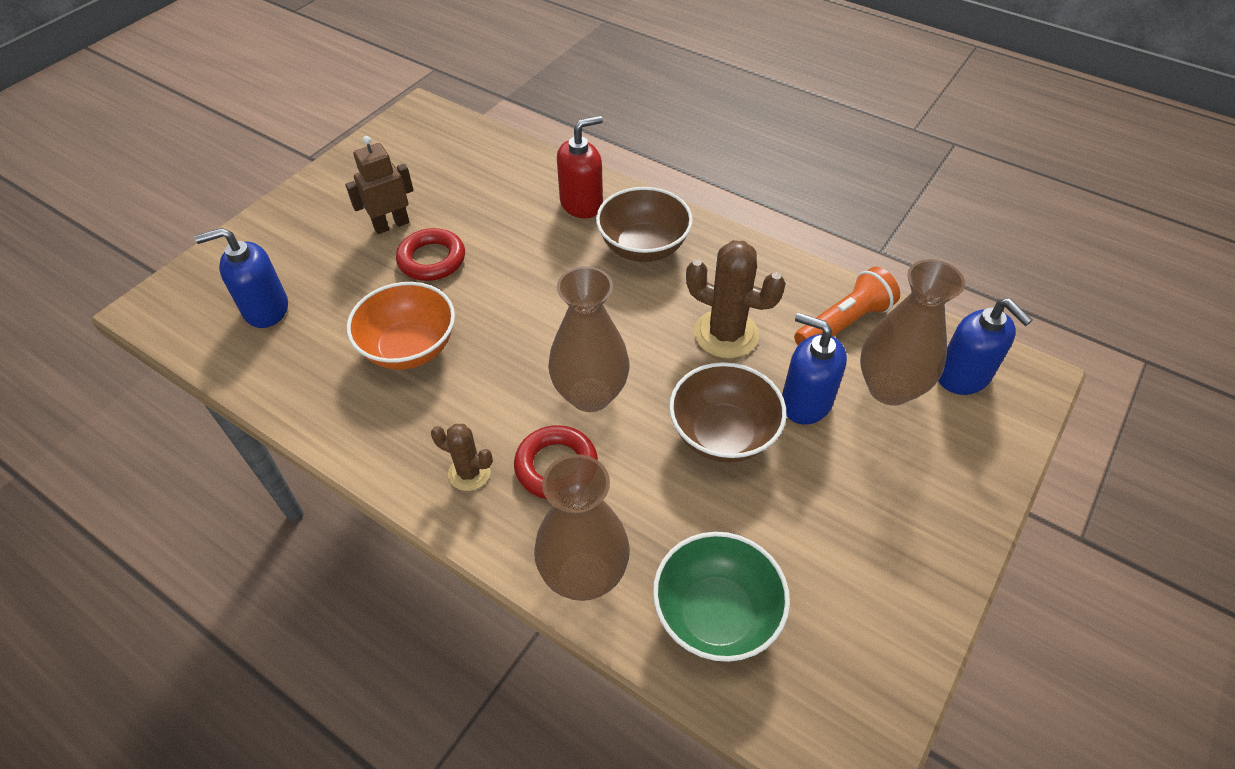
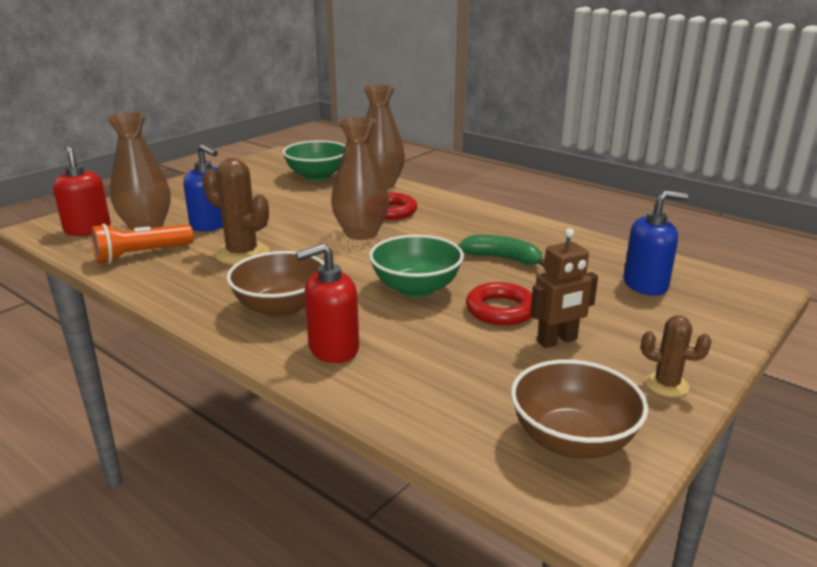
camera: 175 degrees left, 25 degrees down
orange bowl [347,282,455,370] -> green banana [458,235,545,267]
brown cactus [431,424,493,491] -> brown cactus moved to [641,315,711,397]
brown bowl [669,362,786,463] -> brown bowl moved to [511,360,648,459]
blue soap dispenser [938,298,1032,395] -> red soap dispenser [53,145,111,236]
none -> green bowl [369,235,464,297]

